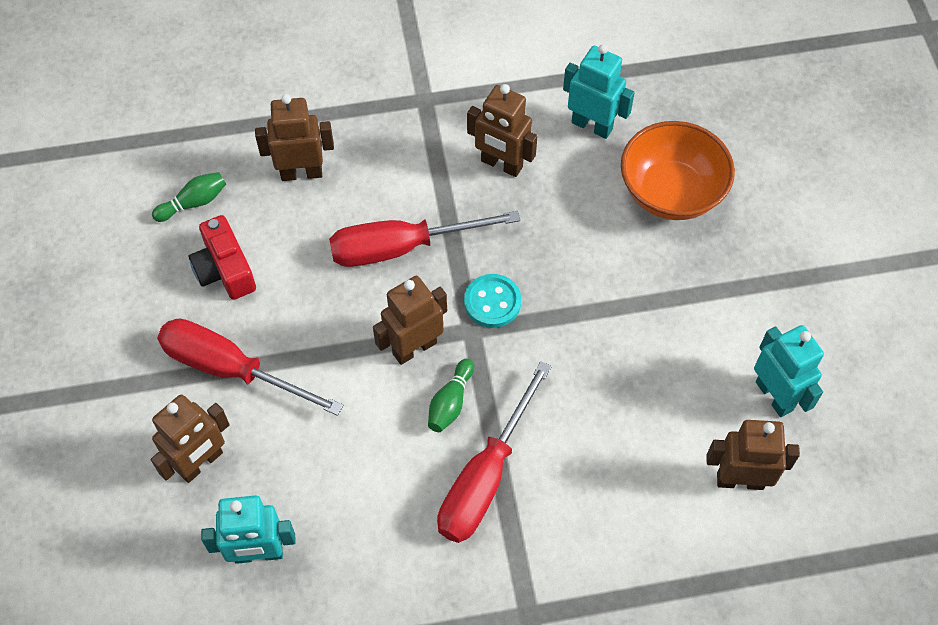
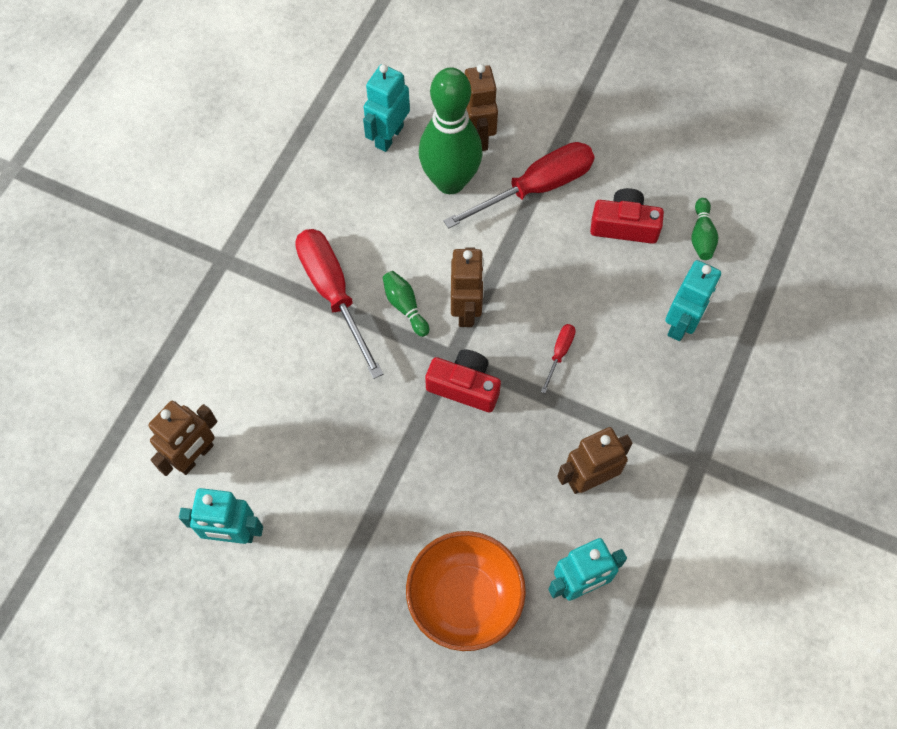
camera: 125 degrees right, 5 degrees up
brown robot [255,94,334,181] -> turquoise robot [665,260,721,341]
red screwdriver [329,211,520,267] -> red screwdriver [541,324,576,393], size x0.44
turquoise button [464,274,521,328] -> red camera [425,350,501,412]
none -> green bowling pin [419,67,483,194]

